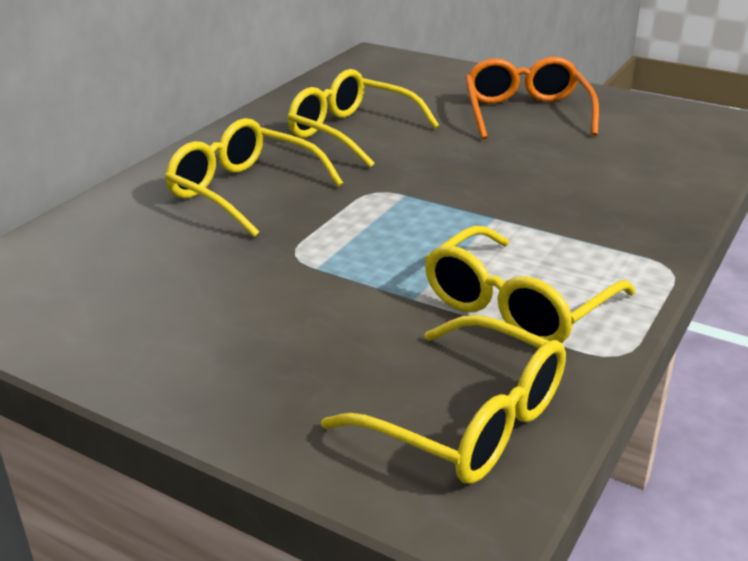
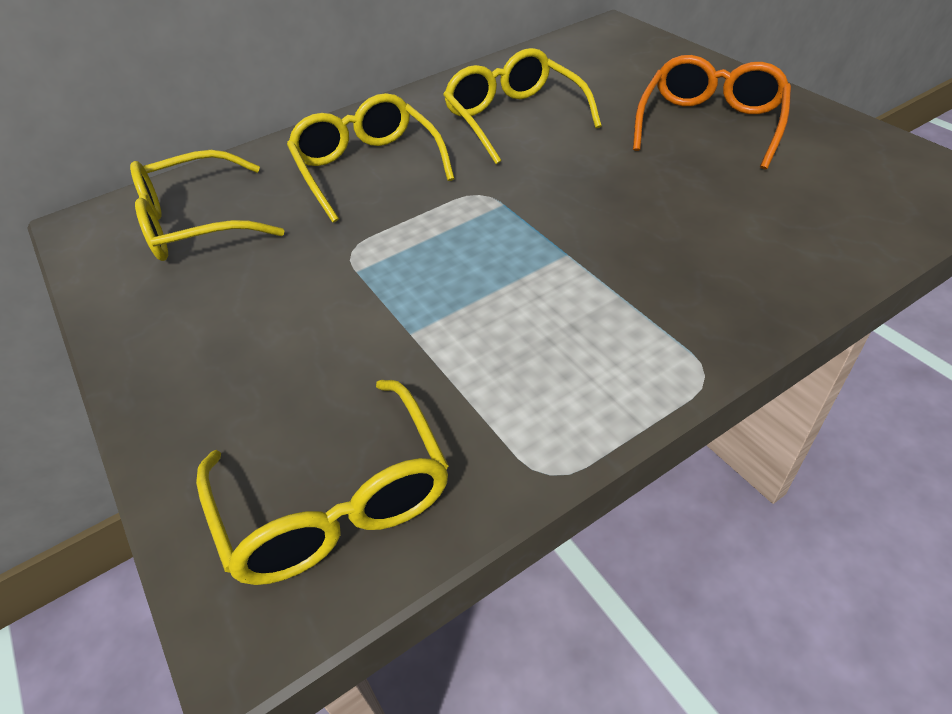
camera: 30 degrees right, 15 degrees up
yellow glasses [425,226,635,343] -> yellow glasses moved to [130,150,285,261]

